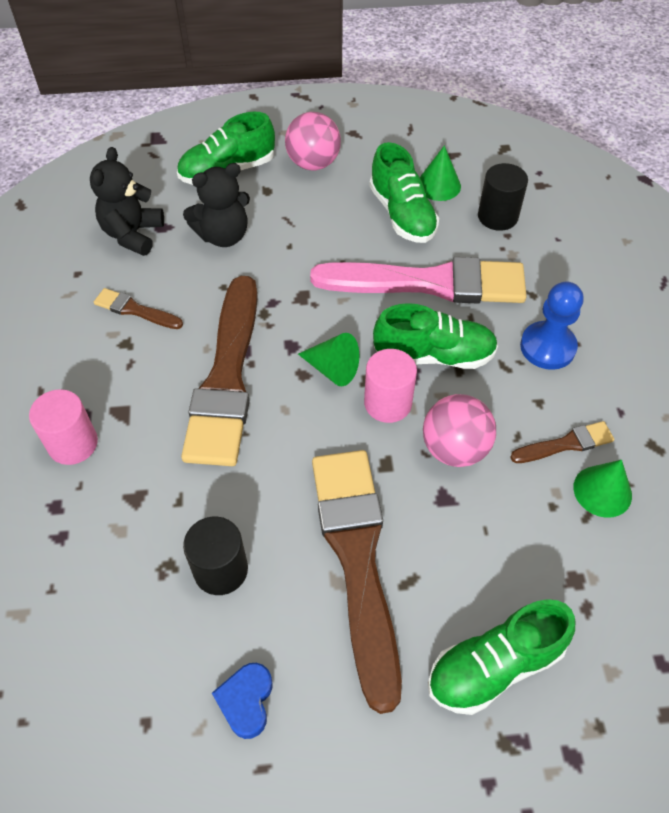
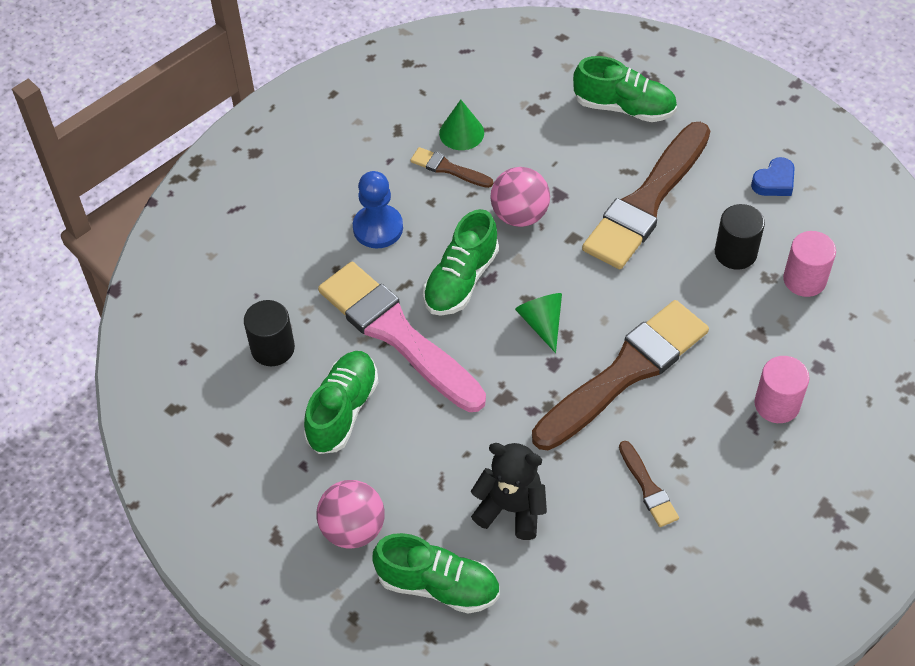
camera: 135 degrees left, 0 degrees up
black teddy bear [90,147,164,256] -> none
pink cylinder [364,349,417,423] -> pink cylinder moved to [783,231,836,297]
green shoe [373,303,498,369] -> green shoe turned 105 degrees counterclockwise [423,209,499,315]
green cone [420,146,461,201] -> none

